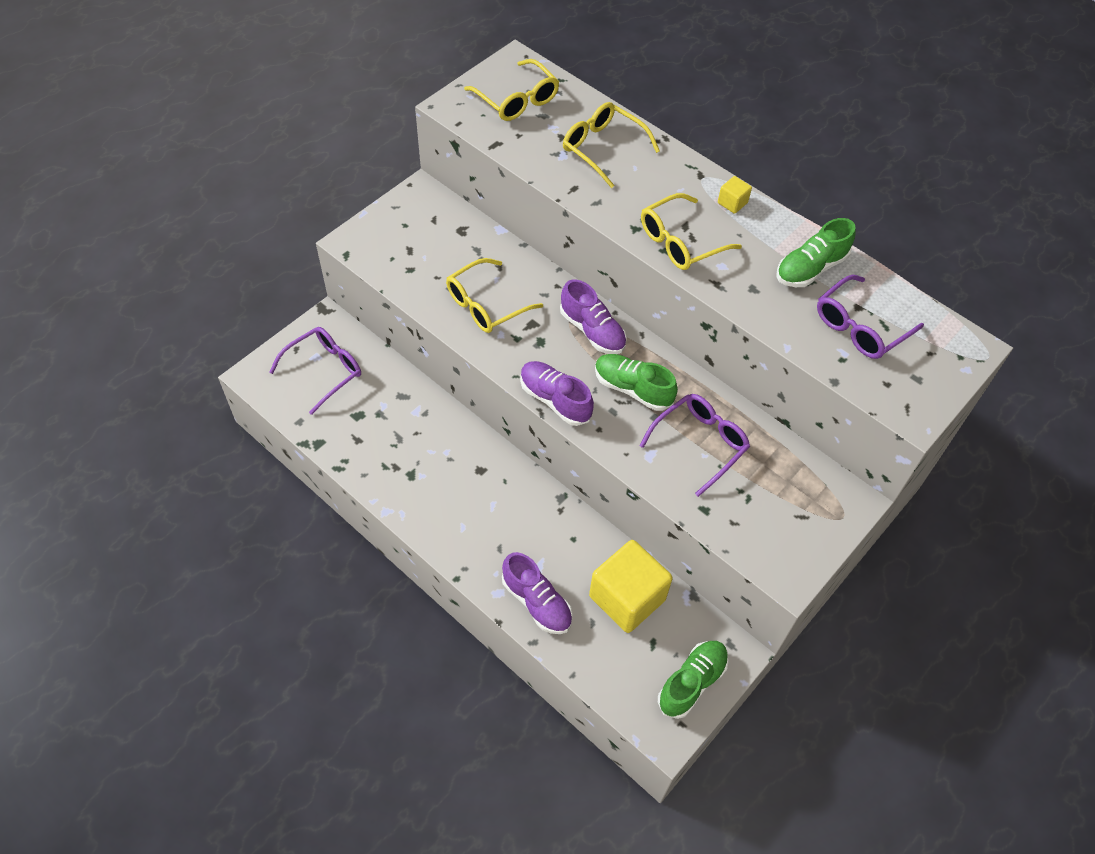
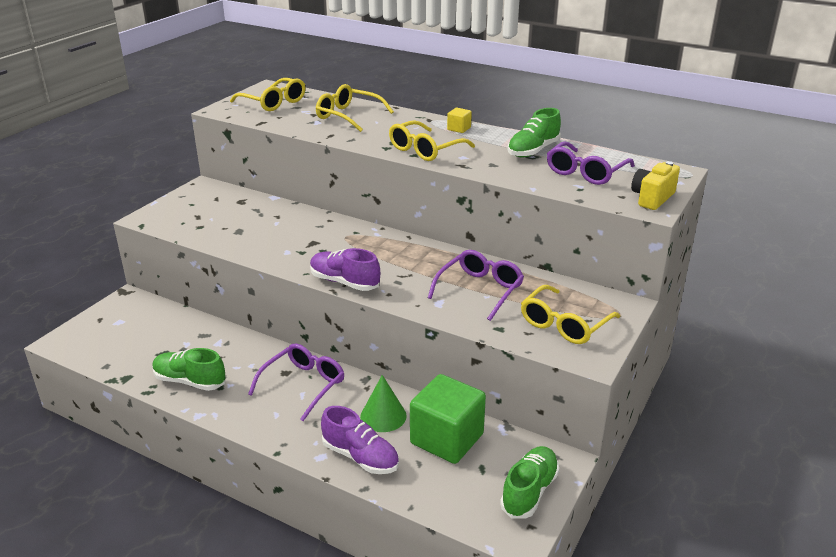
camera: 10 degrees left, 25 degrees down
purple glasses [269,327,361,415] -> purple glasses moved to [248,344,345,421]
yellow glasses [446,258,543,333] -> yellow glasses moved to [521,285,620,344]
purple shoe [560,279,627,354] -> none
yellow cube [589,540,673,633] -> green cube [410,374,486,464]
green shoe [595,354,678,411] -> green shoe moved to [152,348,226,391]
none -> green cone [360,375,407,432]
none -> yellow camera [631,161,680,210]

